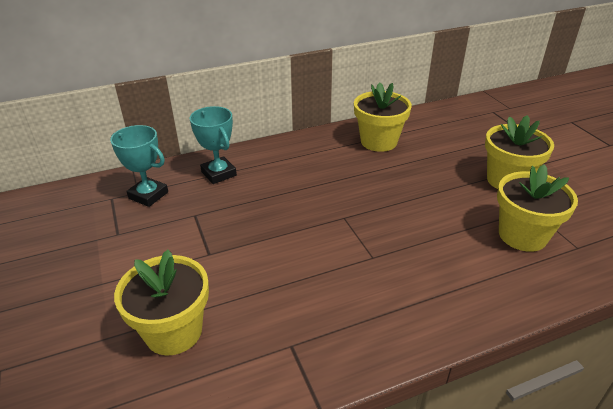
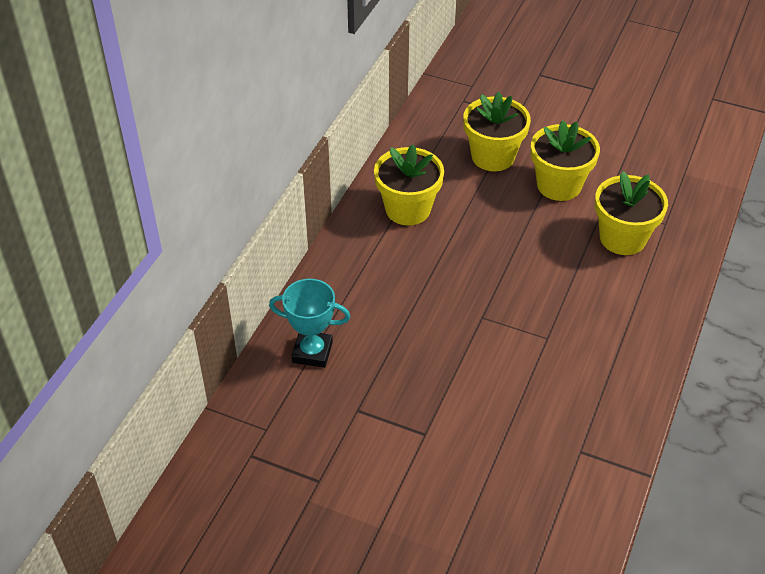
camera: 45 degrees left, 10 degrees up
turquoise trophy [110,125,168,207] -> none
yellow flower pot [114,250,209,356] -> yellow flower pot moved to [463,92,531,171]

